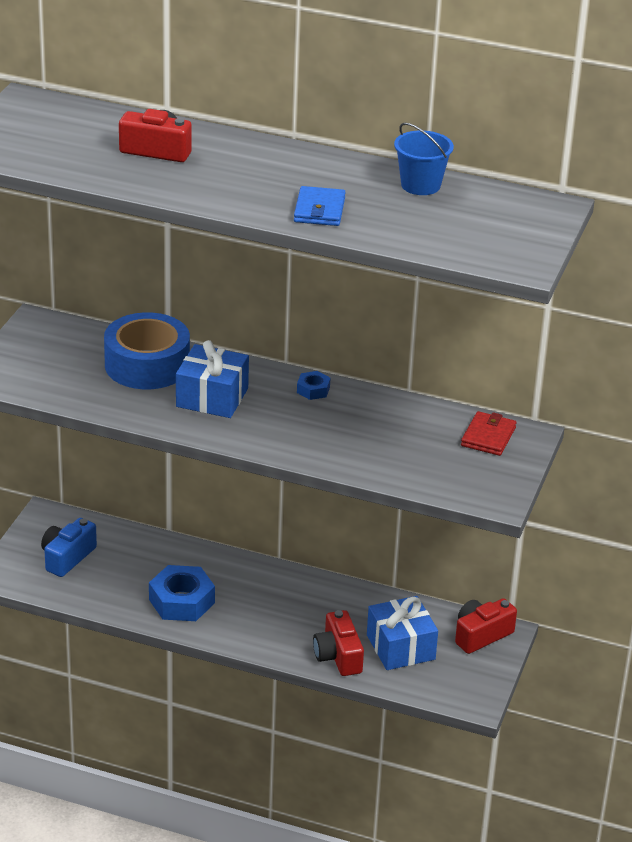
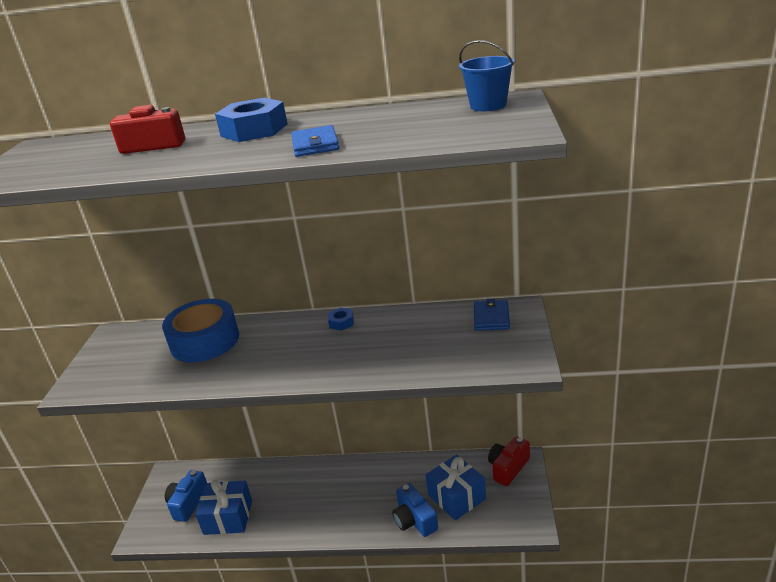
camera: 10 degrees left, 5 degrees down
blue nut [149,565,215,621] -> blue nut moved to [215,98,287,142]
blue gift [176,340,249,418] -> blue gift moved to [195,479,252,535]
red camera [313,610,364,676] -> blue camera [392,483,438,537]
blue bucket [394,123,454,195] -> blue bucket moved to [459,40,515,111]
red wallet [461,411,516,456] -> blue wallet [474,299,510,331]

